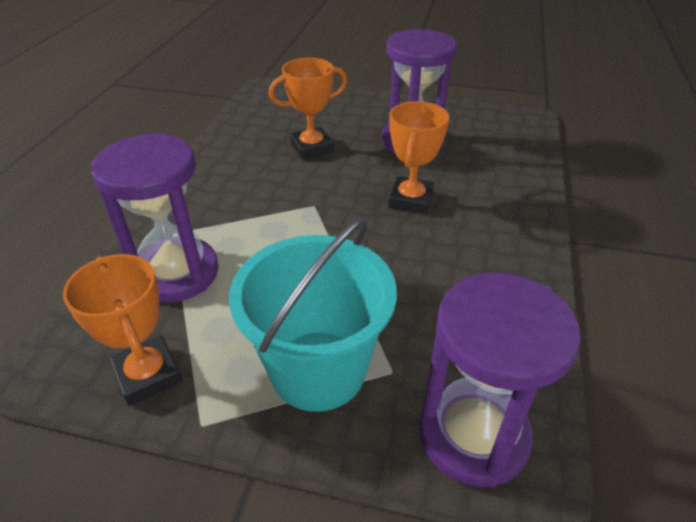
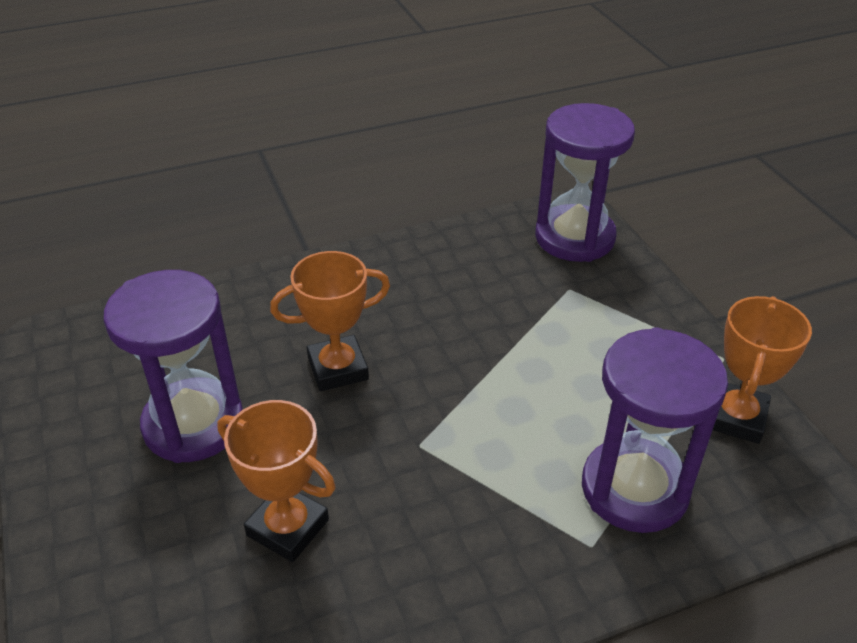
camera: 125 degrees left, 0 degrees up
turquoise bucket [229,218,397,412] -> none

